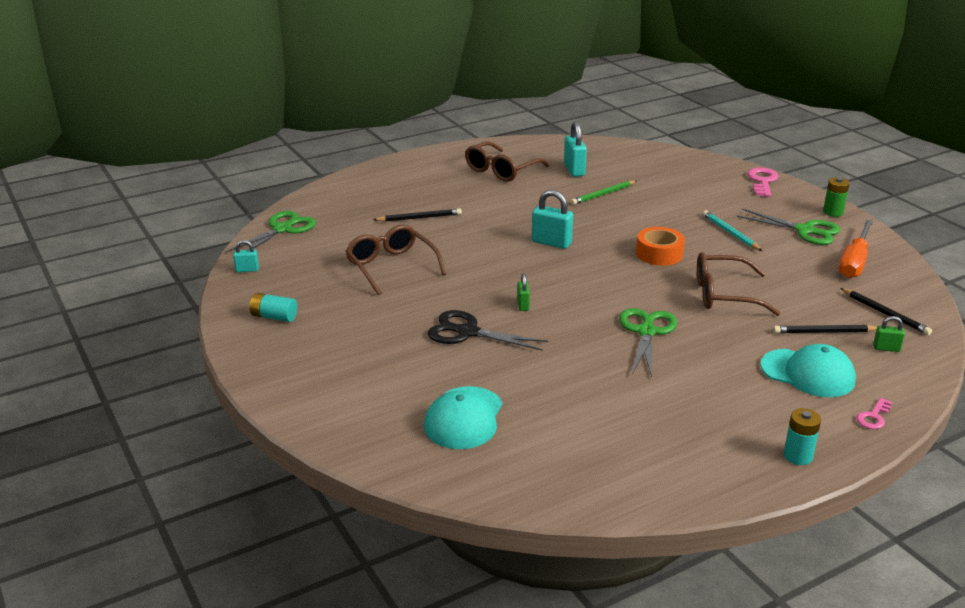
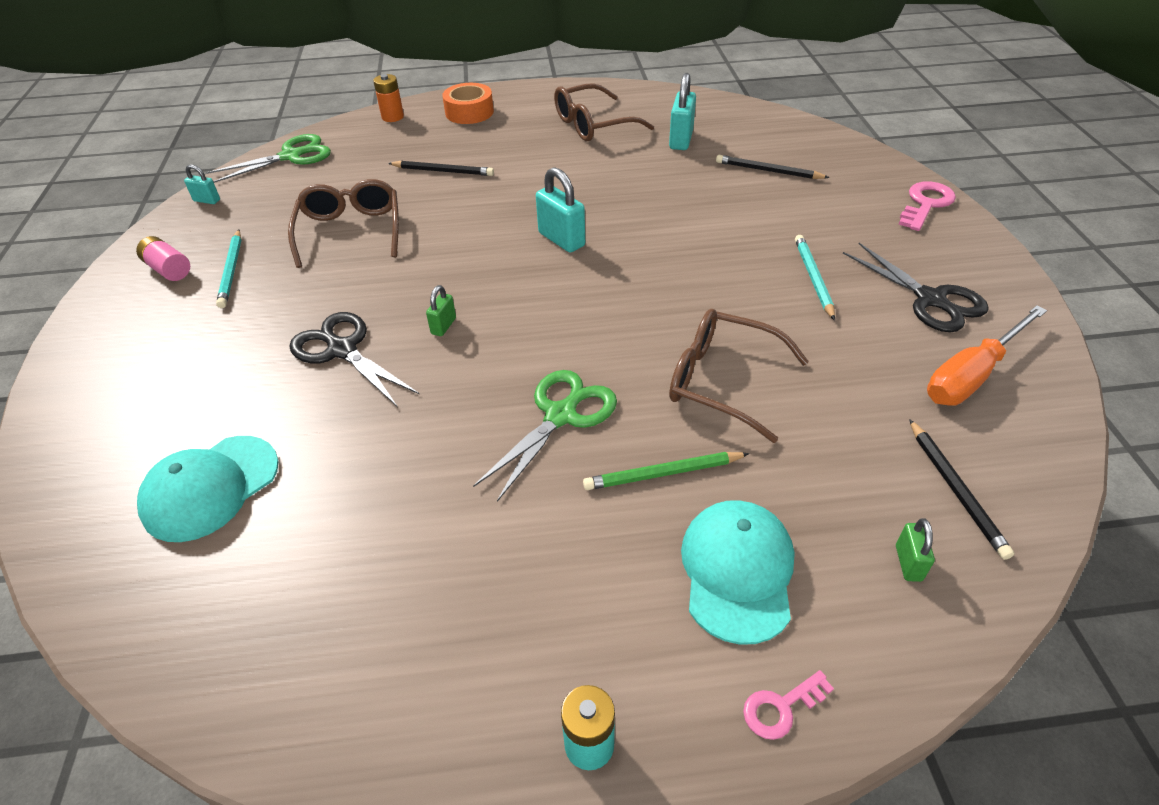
camera: 25 degrees right, 15 degrees up
turquoise battery [250,293,297,322] -> pink battery [136,236,190,281]
green pencil [571,180,636,205] -> green pencil moved to [583,452,749,490]
orange tape [636,227,685,266] -> orange tape moved to [442,83,494,124]
green scissors [737,209,841,245] -> black scissors [843,243,989,332]
turquoise cap [760,344,856,397] -> turquoise cap turned 135 degrees counterclockwise [681,500,795,645]
black pencil [773,325,877,334] -> black pencil moved to [716,155,830,179]
green battery [823,177,850,217] -> none
green padlock [873,316,905,352] -> green padlock turned 60 degrees clockwise [896,519,935,582]
none -> turquoise pencil [216,229,242,308]
none -> orange battery [373,74,404,122]

